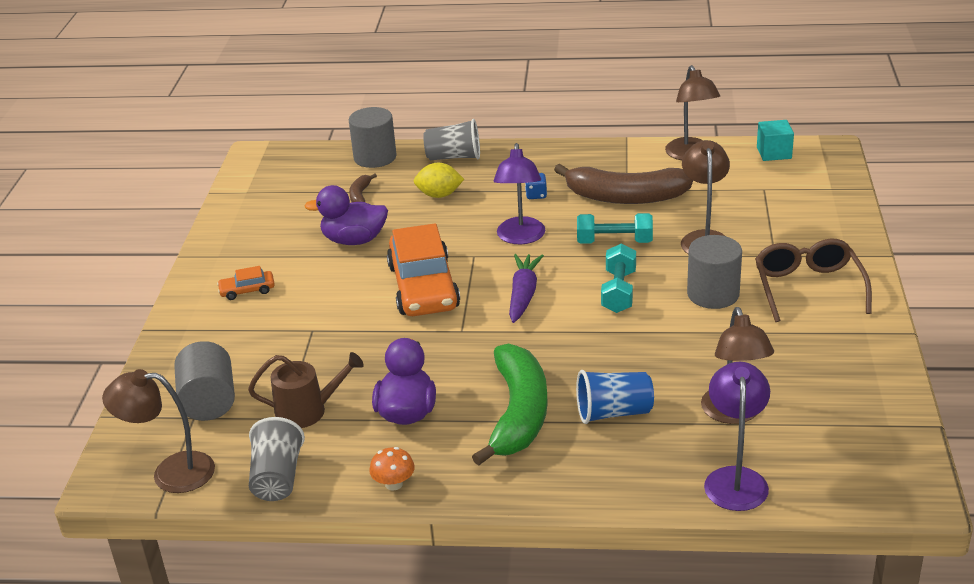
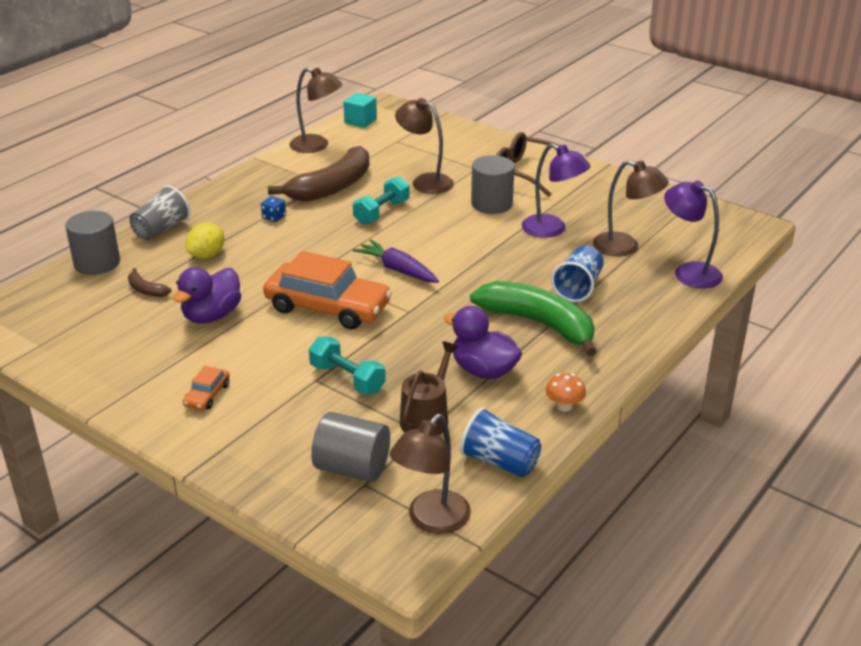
camera: 60 degrees left, 0 degrees up
grey cup [249,417,305,501] -> blue cup [460,407,541,477]
purple lamp [494,143,545,244] -> purple lamp moved to [522,144,591,238]
turquoise dumbbell [601,243,636,313] -> turquoise dumbbell moved to [309,336,386,394]

